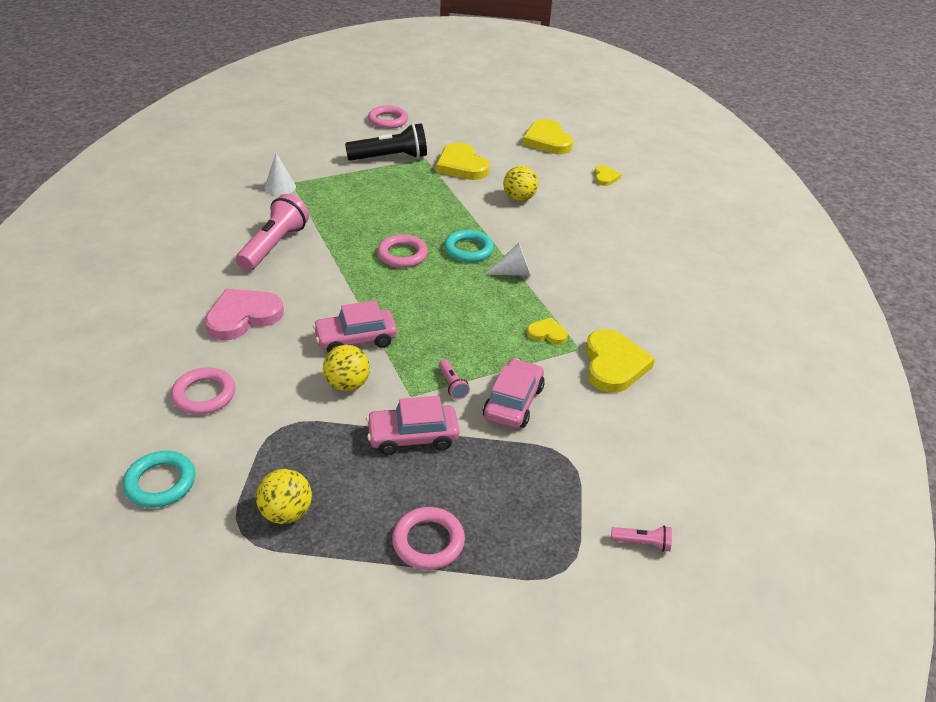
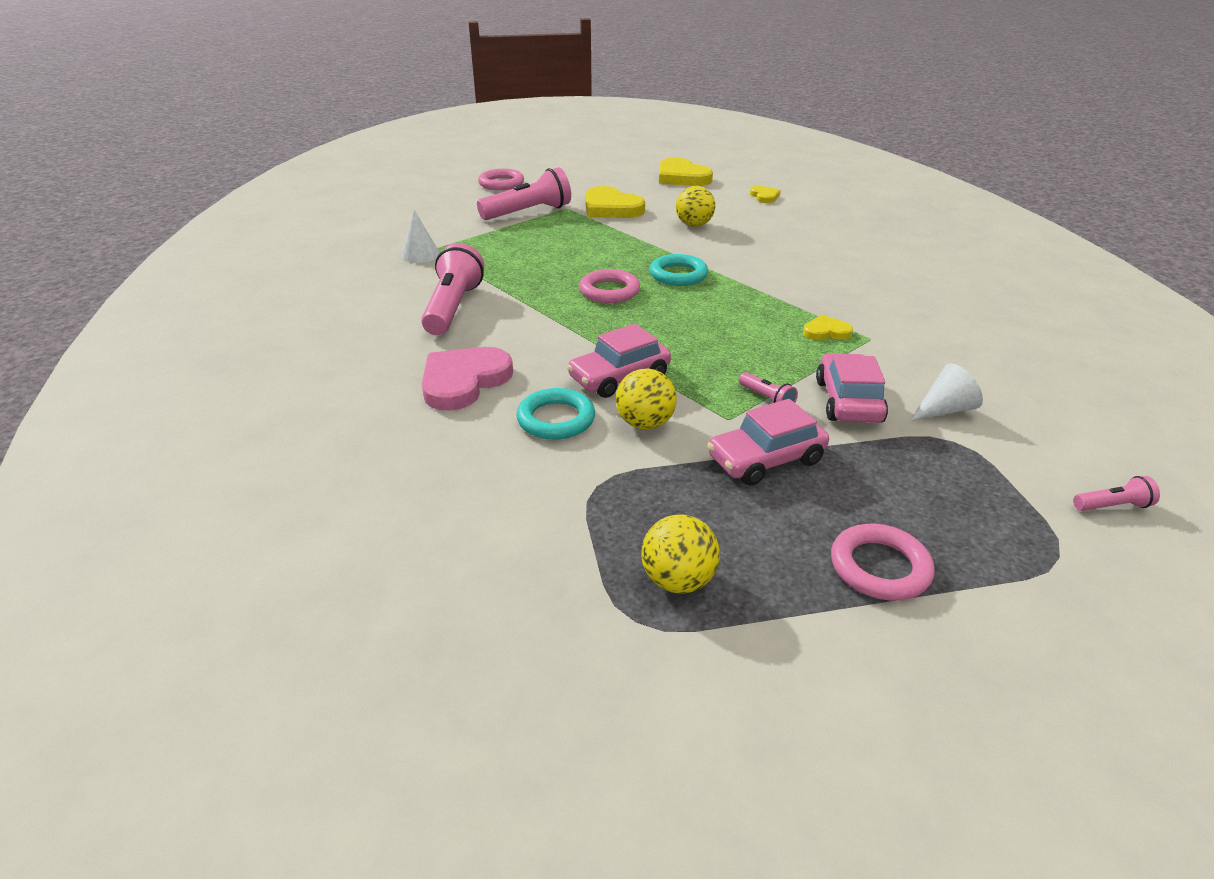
camera: 15 degrees left, 5 degrees down
turquoise ring [123,451,195,508] -> turquoise ring moved to [516,388,595,440]
pink ring [171,368,235,415] -> none
black flashlight [345,123,427,161] -> pink flashlight [477,167,571,220]
white cone [484,243,531,276] -> white cone moved to [910,363,983,421]
yellow heart [585,329,655,393] -> none

